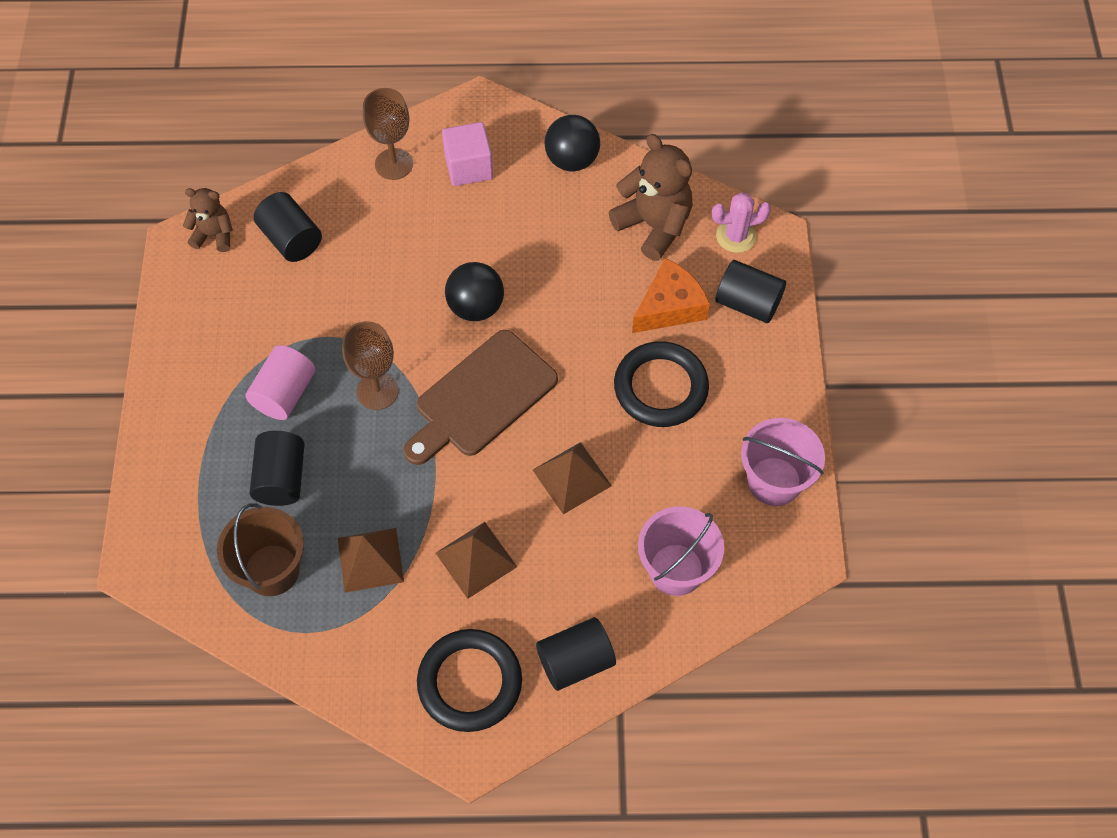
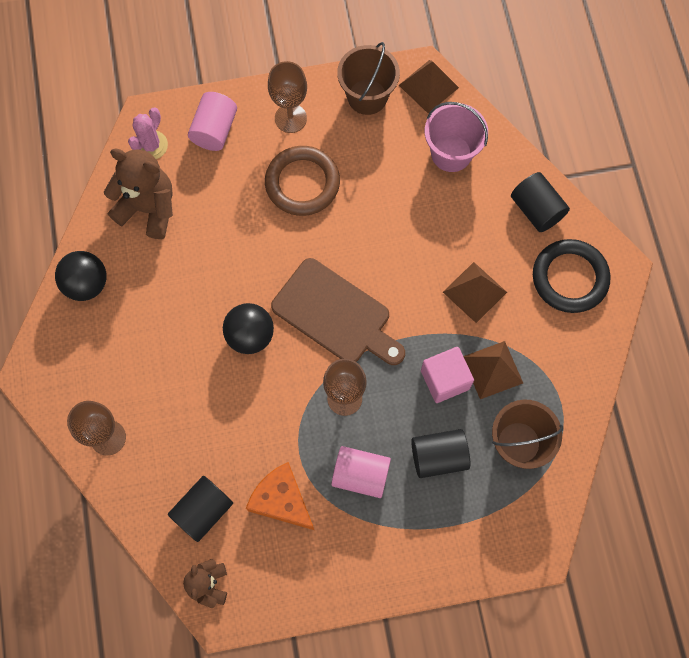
camera: 100 degrees left, 10 degrees up
pink cube [442,122,493,186] -> pink cube moved to [421,347,474,403]
brown pyramid [533,442,612,514] -> brown pyramid moved to [399,60,459,113]
brown teddy bear [609,134,693,261] -> brown teddy bear turned 75 degrees clockwise [104,148,173,239]
black ring [614,341,709,427] -> brown ring [265,146,340,216]
orange cheese [632,258,710,333] -> orange cheese moved to [246,462,314,530]
pink cactus [712,192,771,253] -> pink cactus turned 45 degrees clockwise [128,108,168,159]
black cylinder [715,260,786,323] -> pink cylinder [188,92,237,151]
pink bucket [741,418,825,506] -> brown bucket [337,42,400,115]
none -> brown goblet [268,61,307,133]

